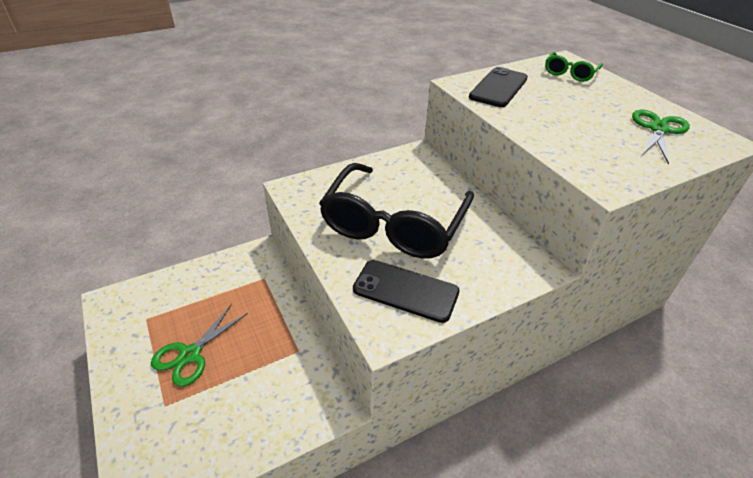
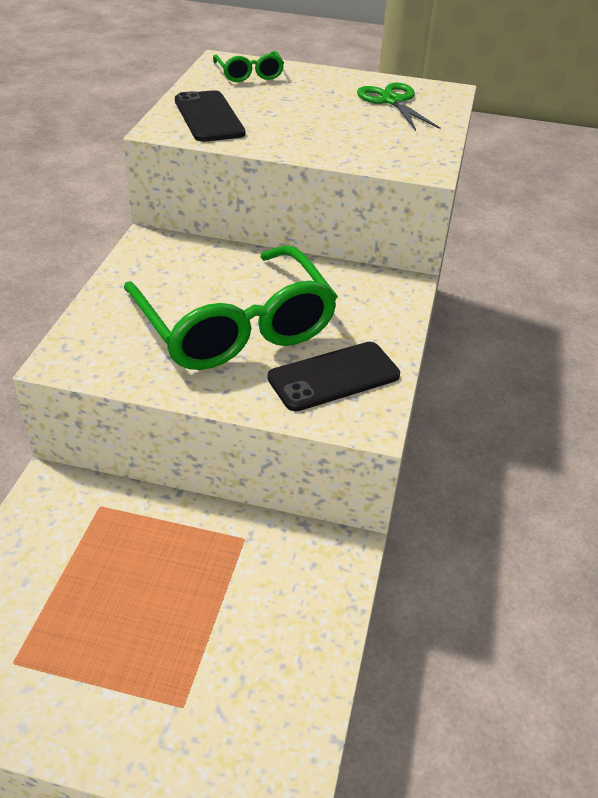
camera: 50 degrees left, 0 degrees up
green scissors [151,304,248,387] -> none
black glasses [319,163,474,259] -> green glasses [124,245,338,370]

